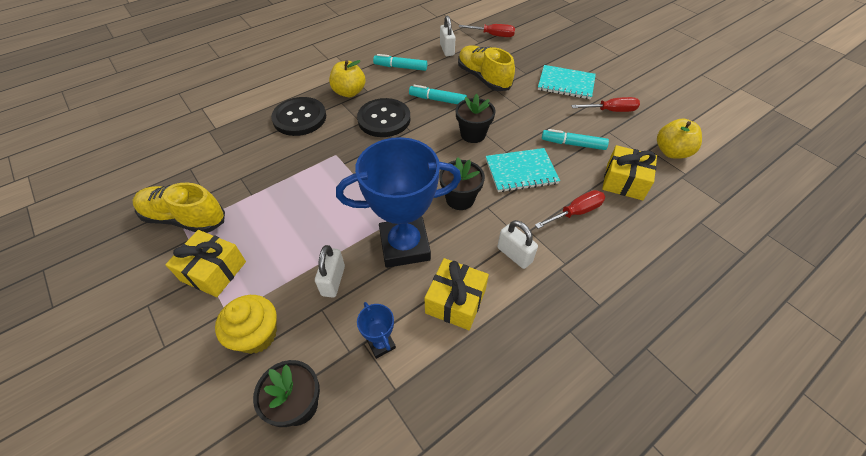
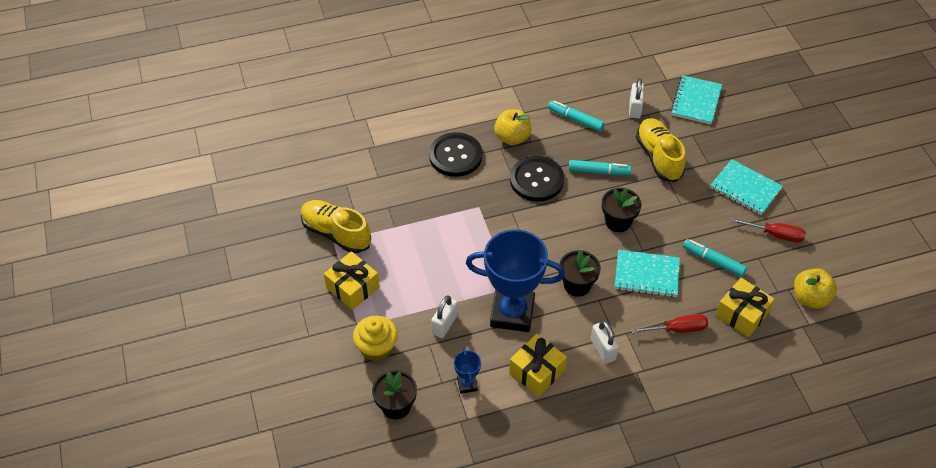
camera: 20 degrees right, 0 degrees up
turquoise marker [409,85,467,104] -> turquoise marker turned 150 degrees clockwise [569,160,631,175]
red screwdriver [459,24,515,37] -> turquoise notebook [670,75,722,125]

